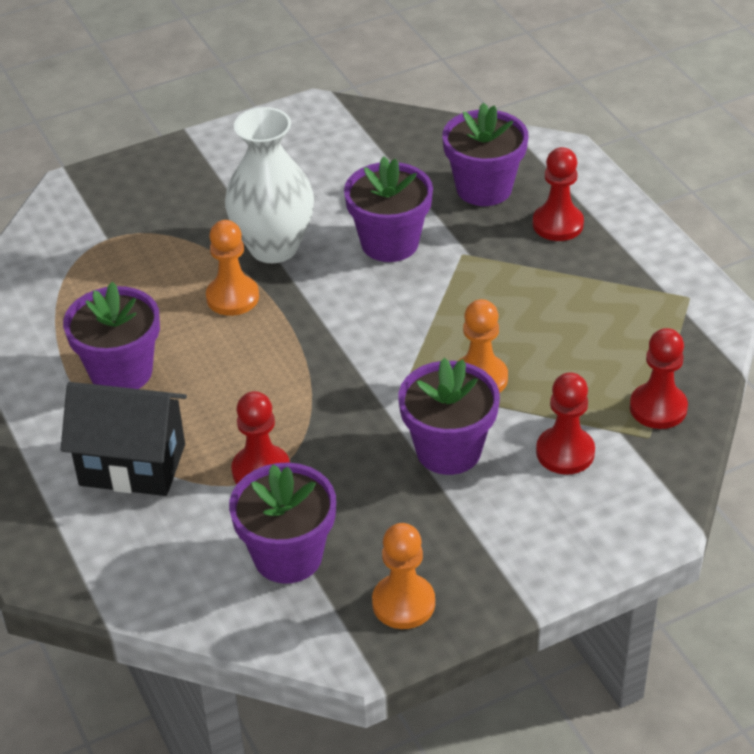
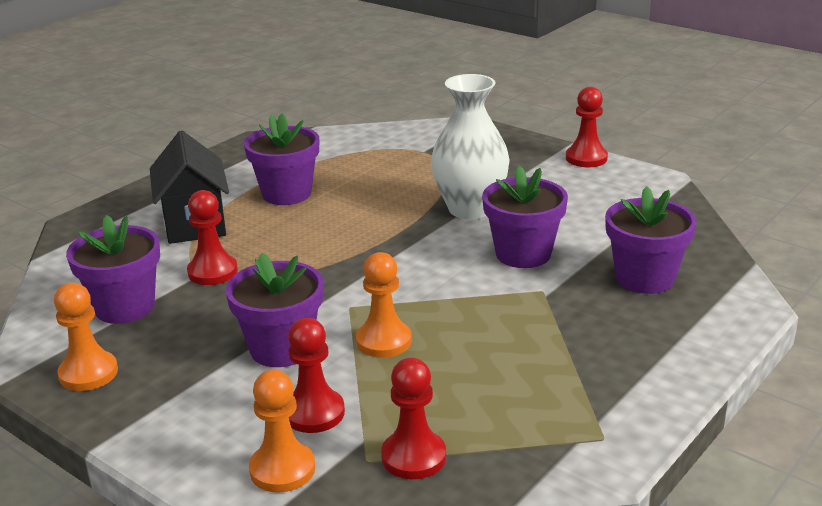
camera: 65 degrees right, 15 degrees down
orange pawn [206,220,259,316] -> orange pawn moved to [249,370,315,492]
red pawn [533,147,584,241] -> red pawn moved to [566,87,608,167]

